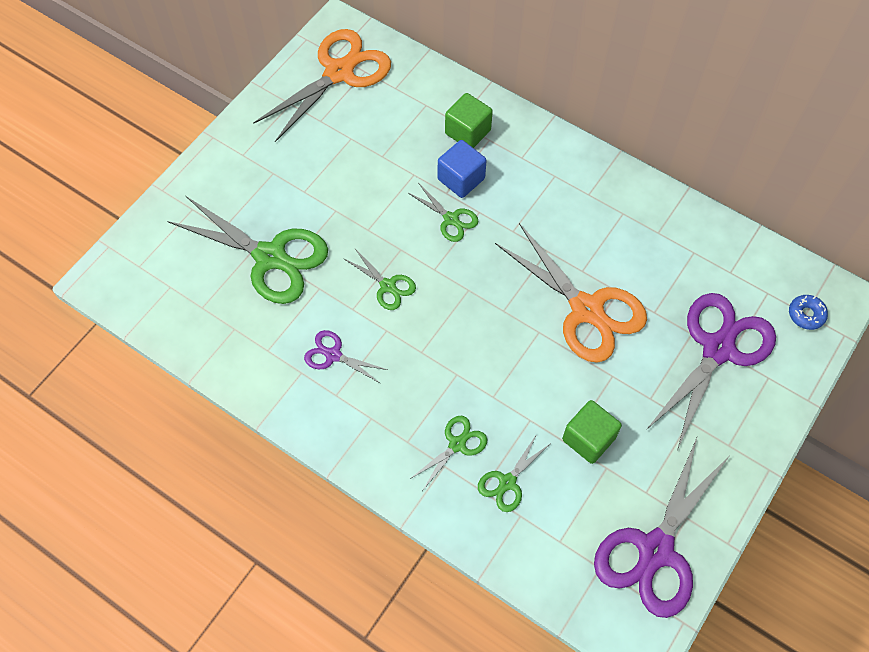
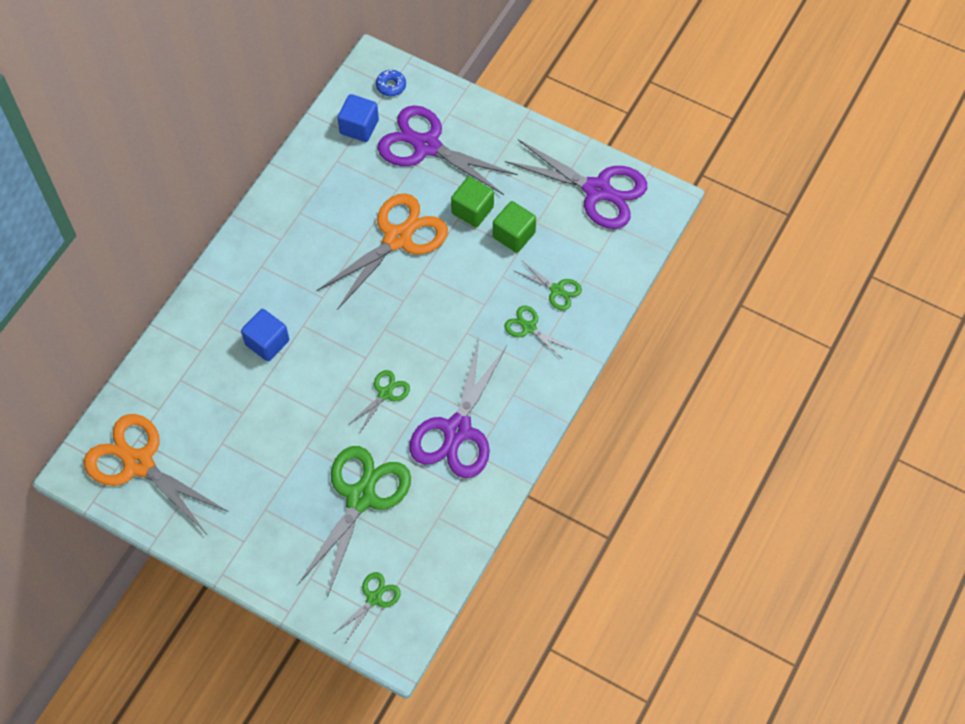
camera: 95 degrees left, 0 degrees up
purple scissors [304,330,388,384] -> purple scissors [409,338,507,478], size x2.09
green scissors [408,184,479,242] -> green scissors moved to [333,572,401,644]
green cube [445,93,493,148] -> green cube moved to [451,177,494,227]
none -> blue cube [337,94,379,142]

